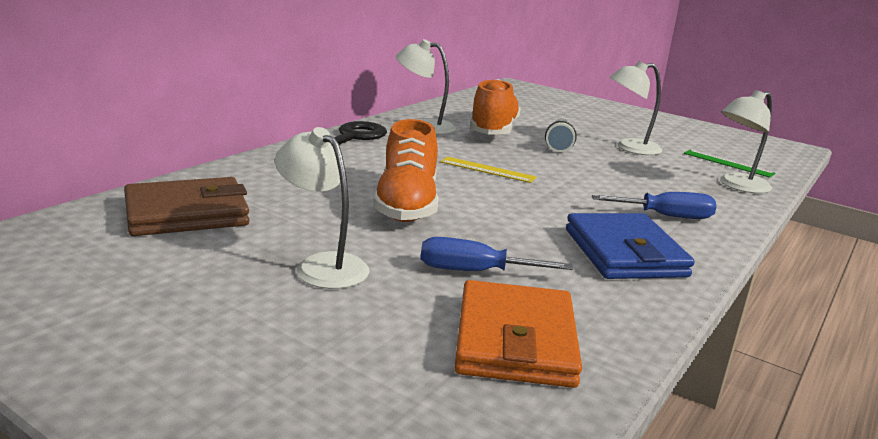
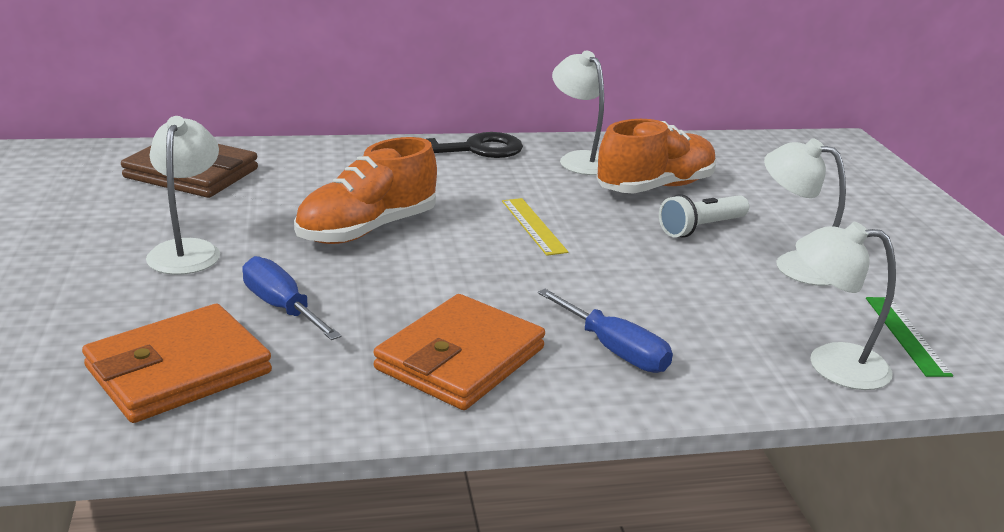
camera: 45 degrees right, 5 degrees up
blue wallet [566,213,695,279] -> orange wallet [374,294,545,410]

